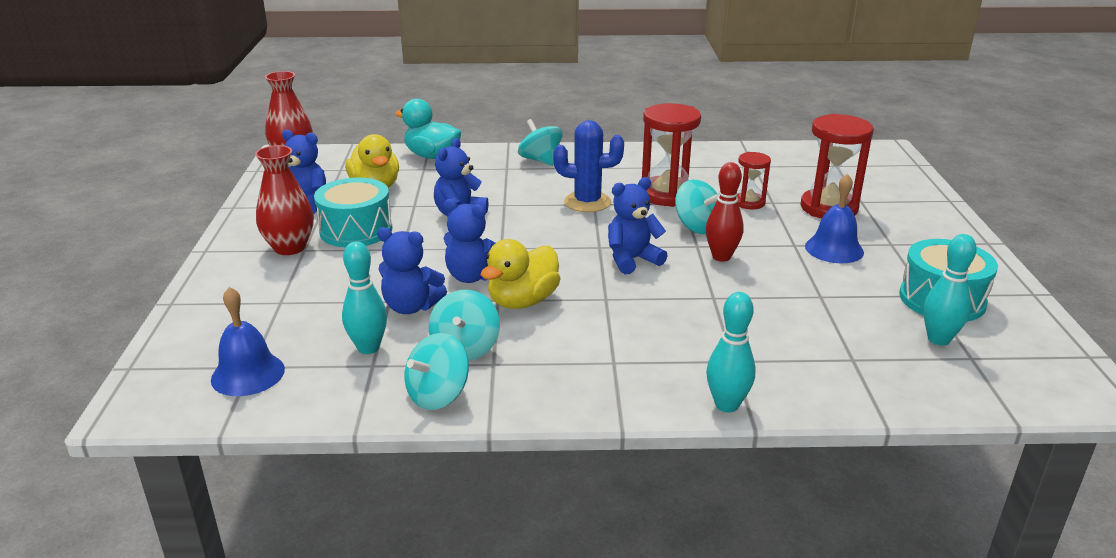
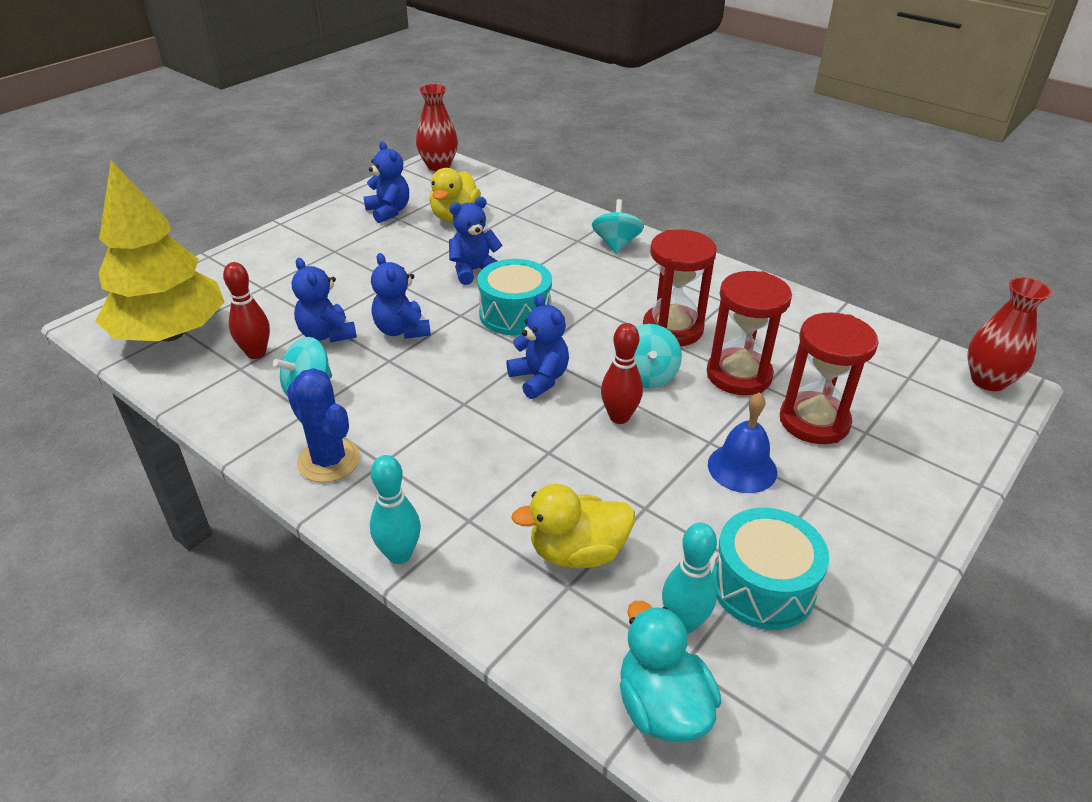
camera: 40 degrees right, 10 degrees up
blue bell [211,287,285,396] -> yellow tree [95,160,225,341]
red vase [255,145,314,255] -> red vase moved to [967,277,1052,391]
turquoise drum [314,178,393,247] -> turquoise drum moved to [477,259,552,336]
turquoise bowling pin [342,241,387,354] -> red bowling pin [223,262,270,359]
turquoise duck [395,99,461,159] -> turquoise duck moved to [620,601,721,742]
turquoise spinning top [404,333,469,410] -> none
yellow duck [481,239,561,309] -> yellow duck moved to [511,484,635,568]
blue cactus [553,120,624,212] -> blue cactus moved to [287,368,360,483]
blue teddy bear [608,177,668,274] -> blue teddy bear turned 45 degrees clockwise [506,294,569,399]
red hourglass [736,152,771,209] -> red hourglass [707,271,792,395], size x1.80

